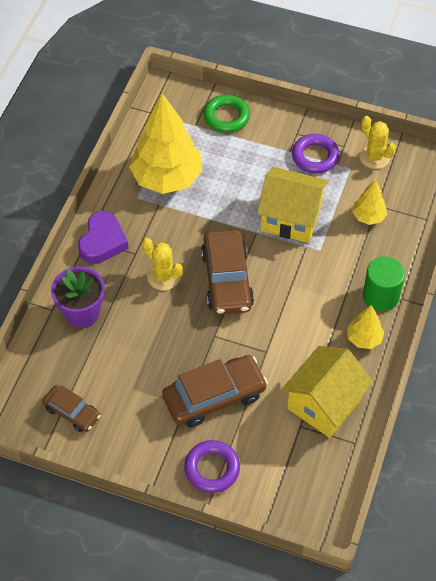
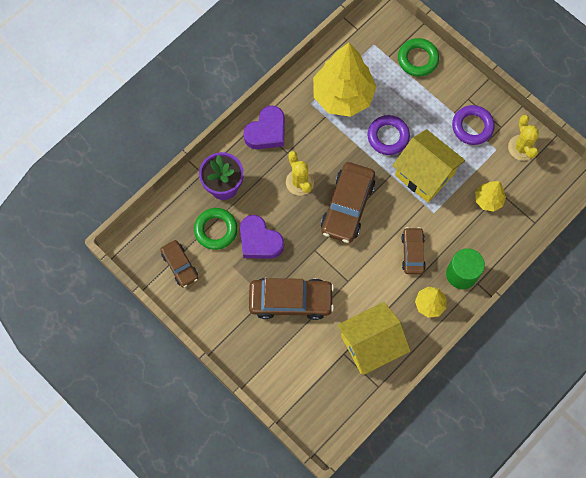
camera: 25 degrees right, 15 degrees up
purple ring [184,440,240,493] -> purple ring moved to [367,115,410,155]
none -> green ring [194,208,238,250]
none -> purple heart [240,215,284,259]
none -> brown car [401,227,426,274]

